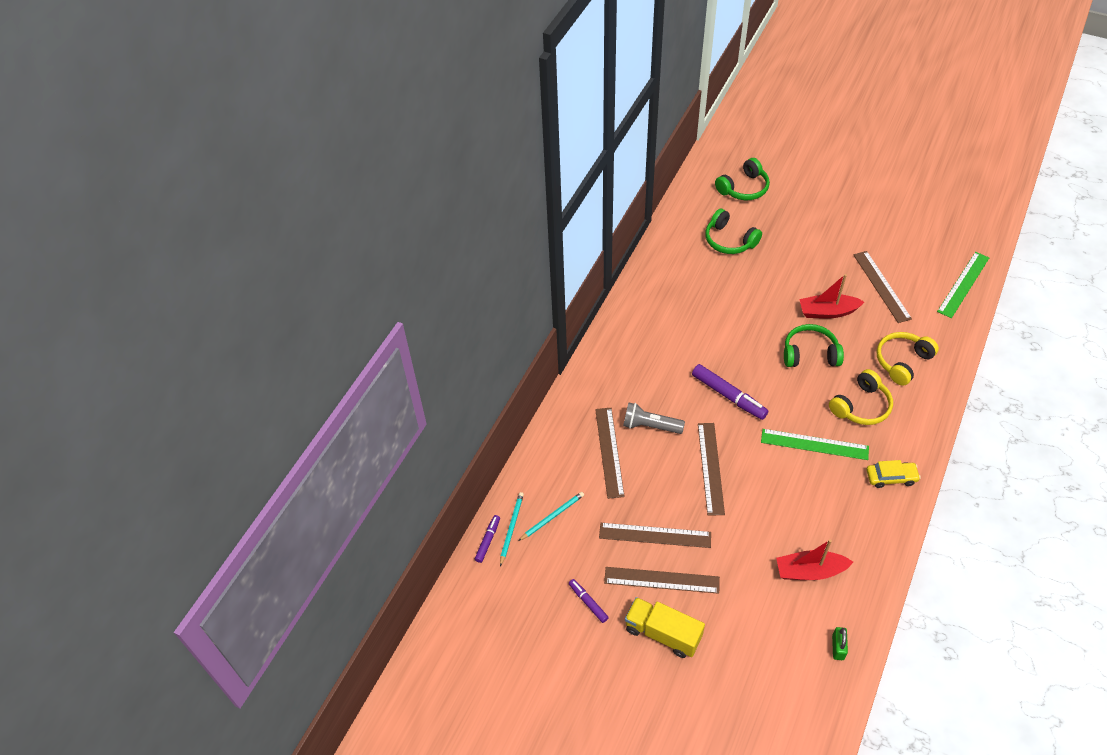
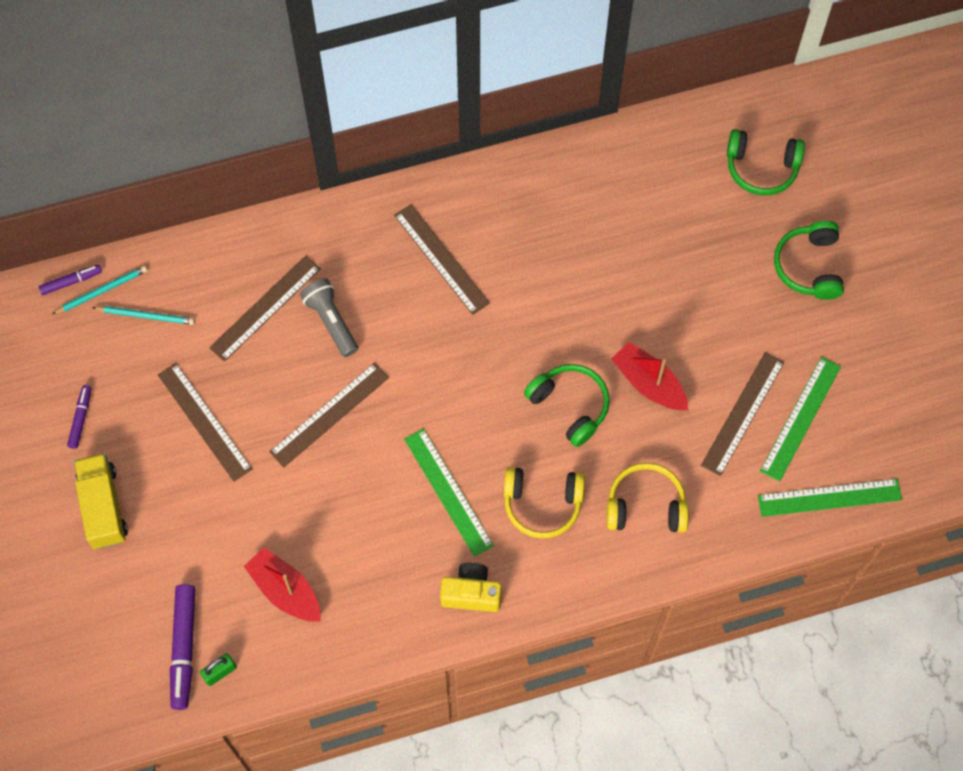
camera: 45 degrees right, 15 degrees up
brown ruler [604,567,720,594] -> brown ruler moved to [394,204,490,315]
purple marker [692,364,768,420] -> purple marker moved to [170,584,195,710]
green headphones [705,209,762,254] -> green headphones moved to [774,221,844,300]
yellow car [866,460,921,488] -> yellow camera [440,563,501,612]
none -> green ruler [760,357,841,482]

